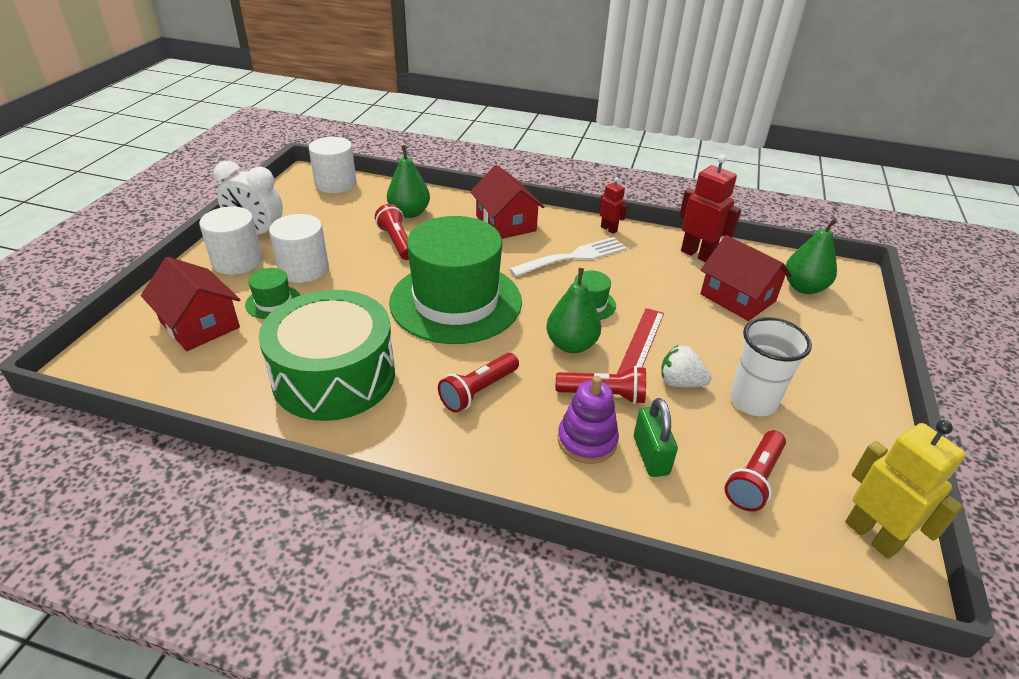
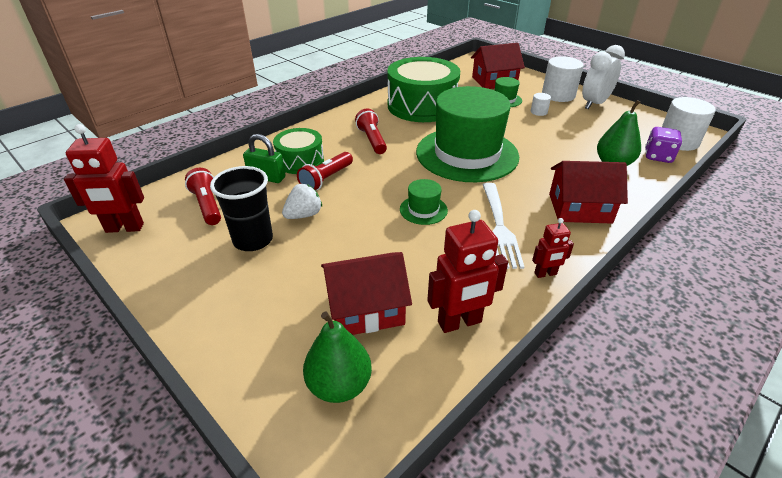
camera: 120 degrees right, 0 degrees up
white cylinder [269,214,329,283] -> white cylinder [531,93,551,116], size x0.48
red flashlight [375,204,409,260] -> none
green pear [546,268,601,353] -> none
purple stacking toy [558,376,619,464] -> green drum [273,128,324,174]
red ruler [617,308,664,374] -> none
white cup [730,317,812,416] -> black cup [210,166,273,251]
yellow robot [845,420,966,559] -> red robot [64,124,144,233]
none -> purple dice [645,127,682,163]

